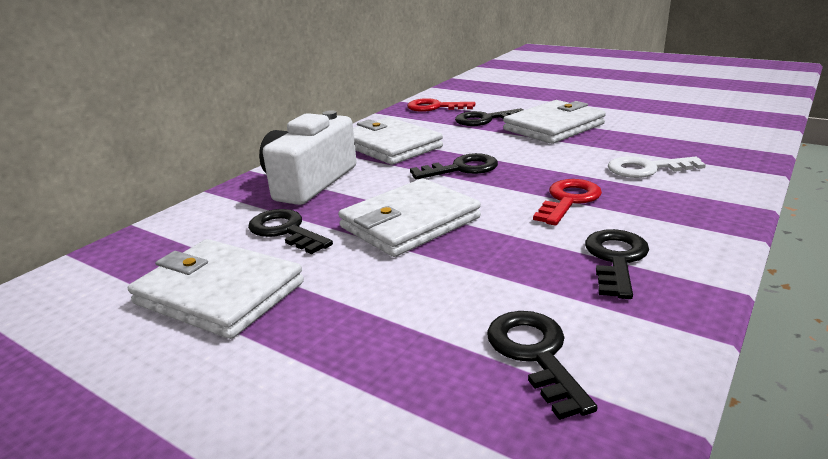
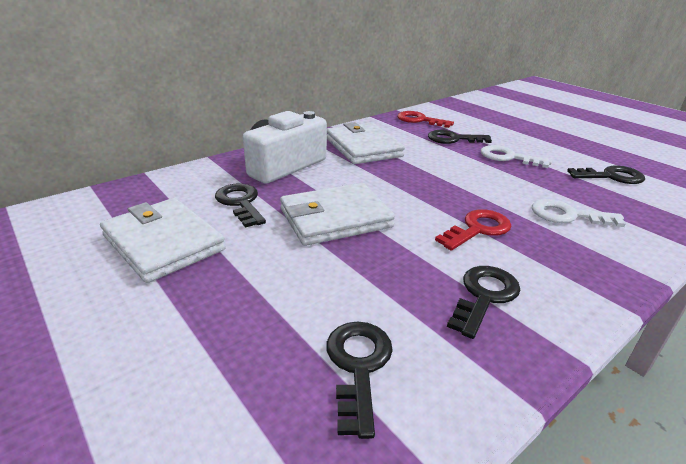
camera: 15 degrees right, 5 degrees up
black key [410,153,498,180] -> black key moved to [567,165,645,184]
white wallet [503,100,606,144] -> white key [481,145,552,168]

